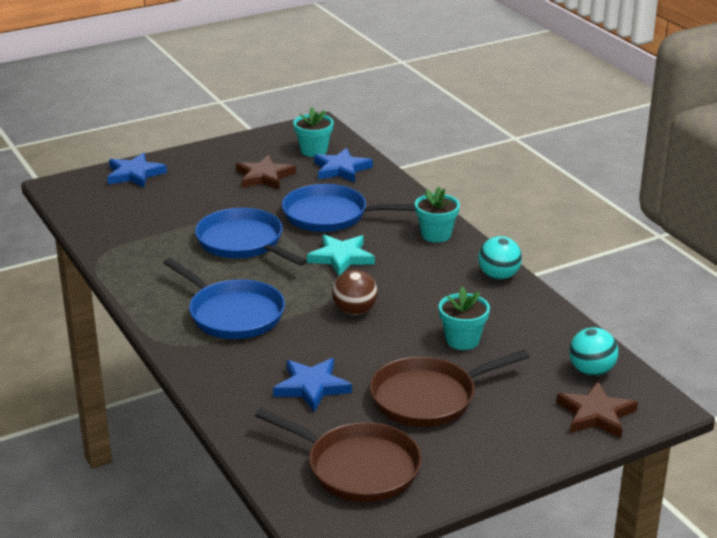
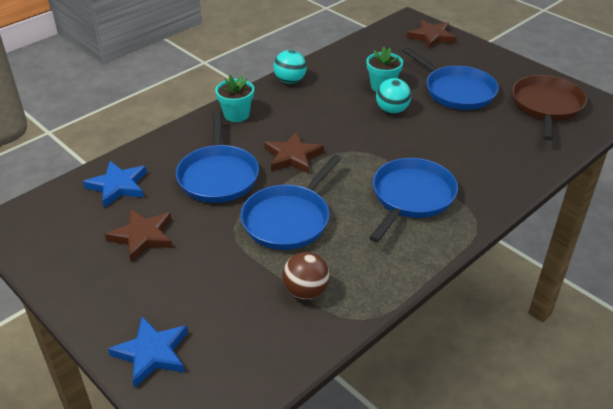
camera: 105 degrees left, 10 degrees up
blue star [273,358,352,412] -> none
turquoise flower pot [293,107,334,157] -> none
turquoise star [307,234,375,276] -> brown star [264,131,324,174]
brown ball [332,270,378,315] -> brown ball moved to [282,252,330,299]
brown pan [370,350,529,427] -> blue pan [402,47,499,110]
turquoise ball [569,327,618,376] -> turquoise ball moved to [376,78,411,114]

